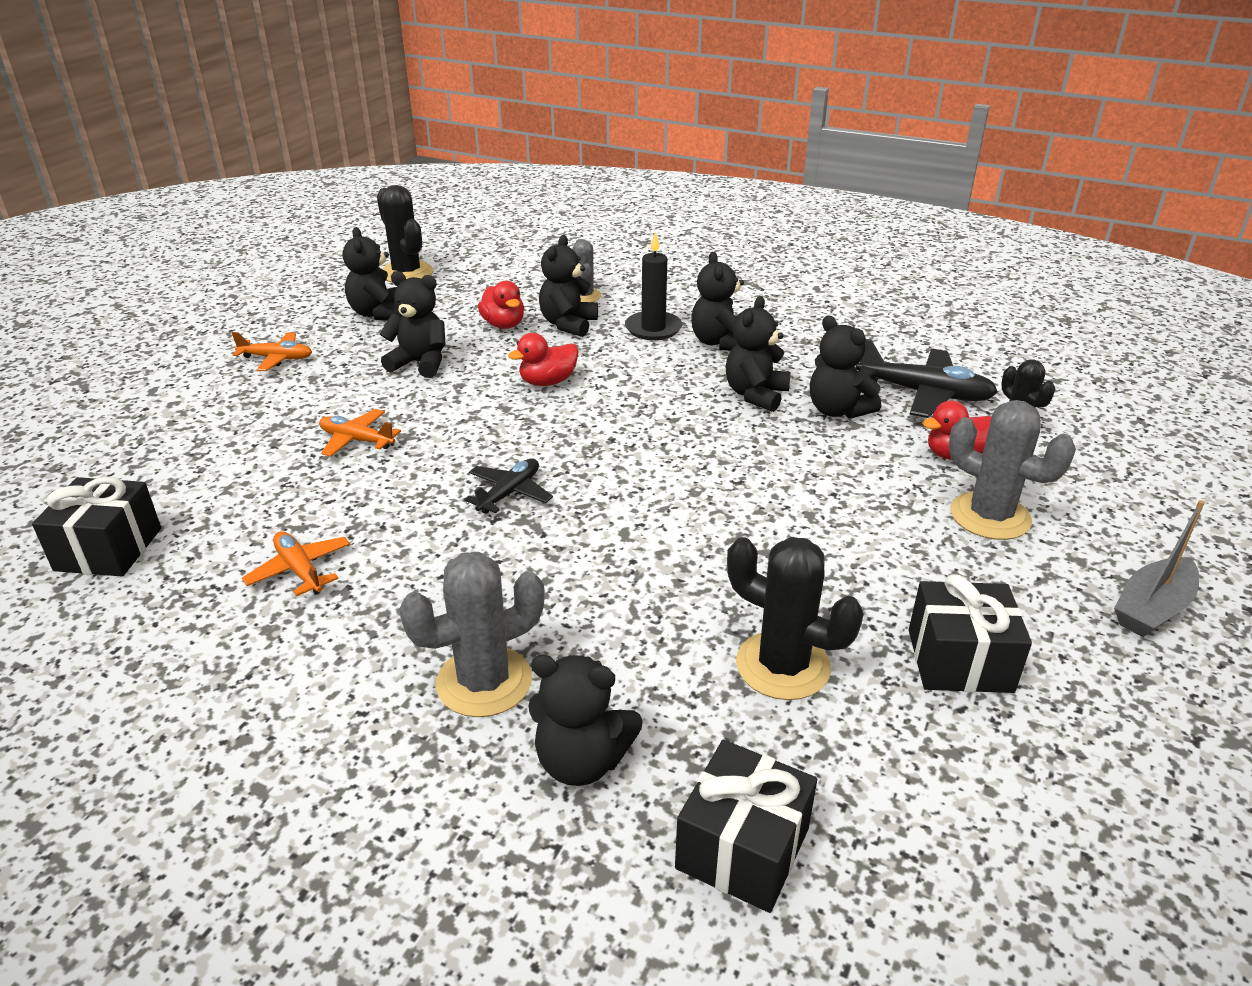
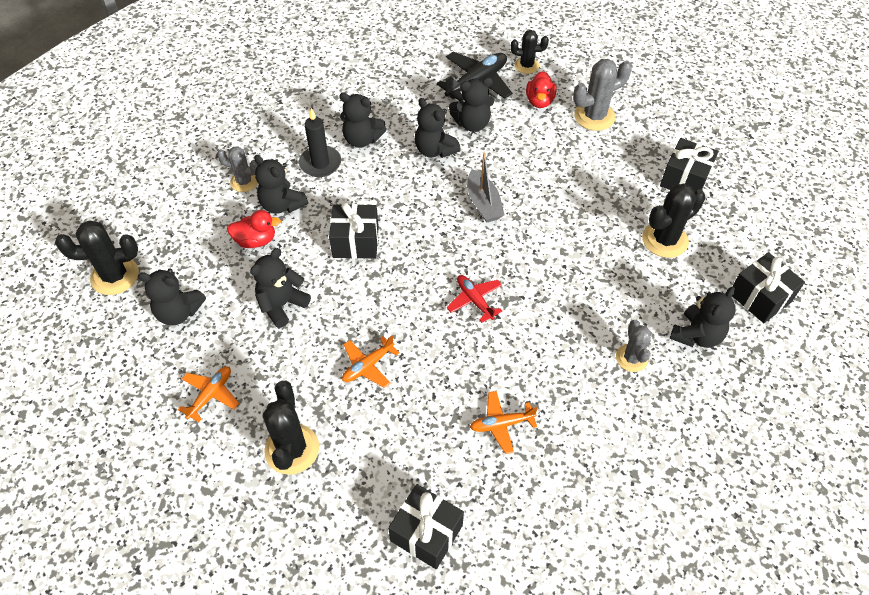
camera: 65 degrees left, 20 degrees up
grey cactus [399,552,545,717] -> grey cactus [616,320,651,372], size x0.64
black plane [464,458,553,514] -> red plane [447,275,502,323]
red duck [508,333,579,386] -> black gift [329,202,379,259]
grey boat [1114,500,1205,637] -> grey boat moved to [467,153,504,223]
none -> black cactus [263,381,319,475]

